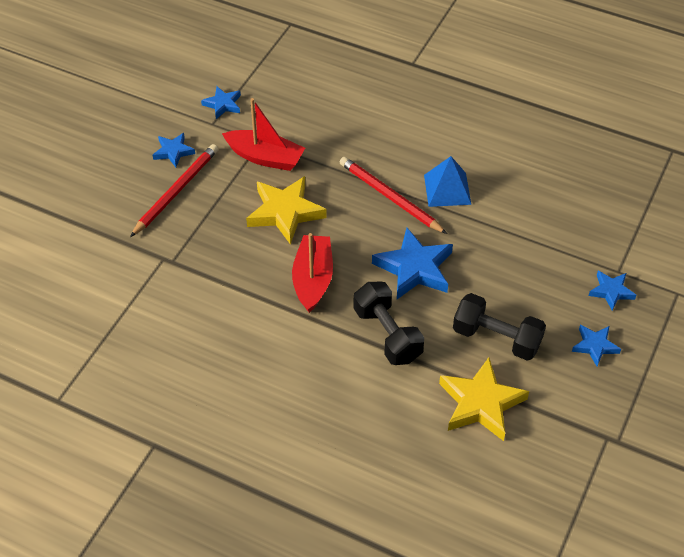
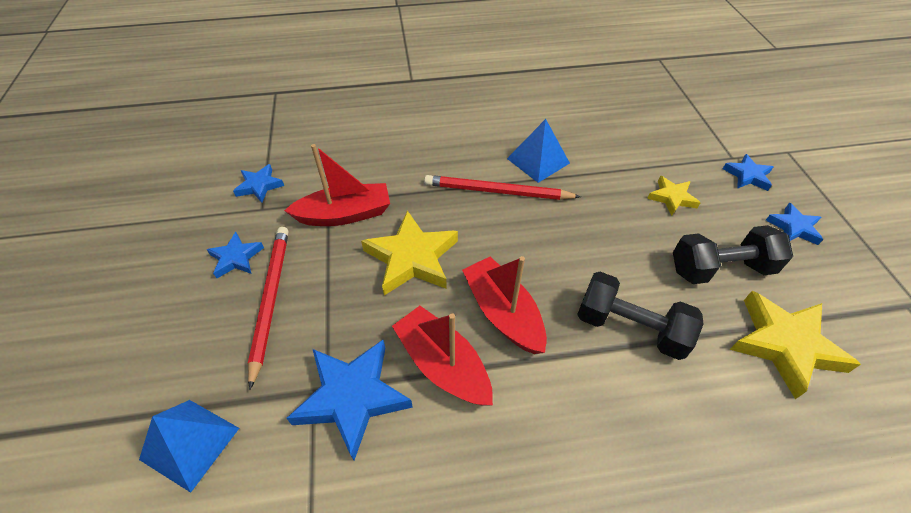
camera: 35 degrees left, 0 degrees up
blue star [372,228,453,299] -> blue star moved to [287,340,413,460]
none -> blue pyramid [139,400,239,493]
none -> red boat [392,306,493,405]
none -> yellow star [647,176,701,216]

